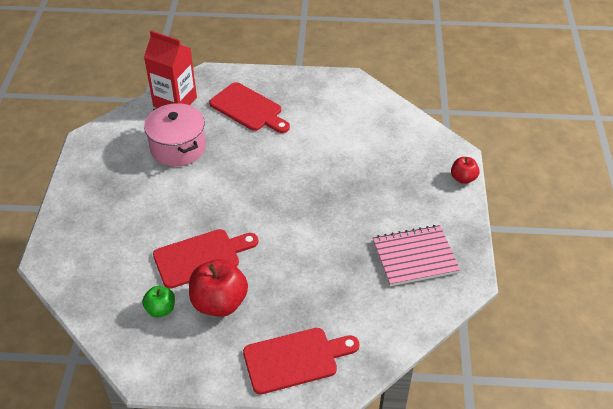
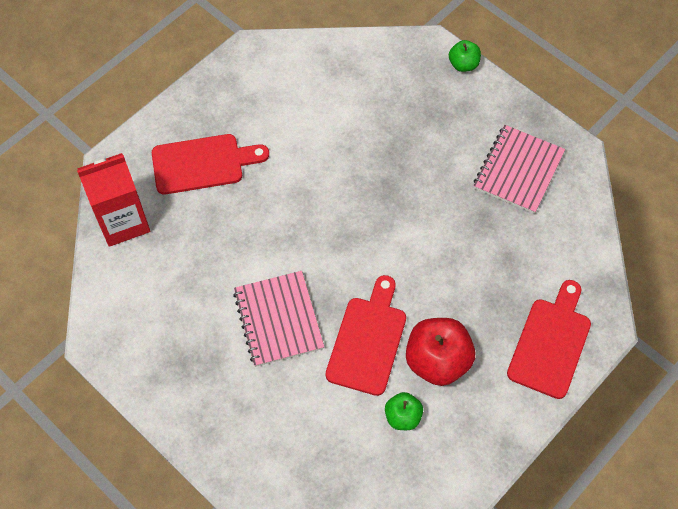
camera: 50 degrees left, 15 degrees up
pink pot [144,103,206,166] -> none
red apple [451,157,480,184] -> green apple [449,40,481,72]
none -> pink notebook [233,271,324,367]

